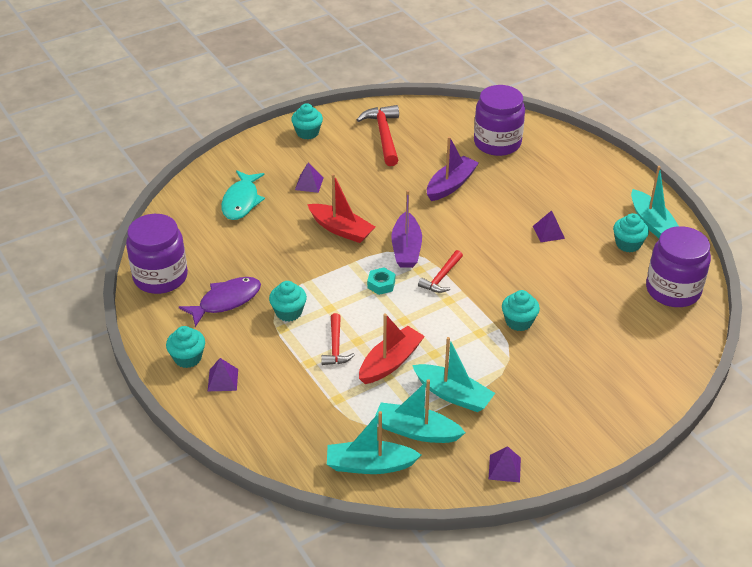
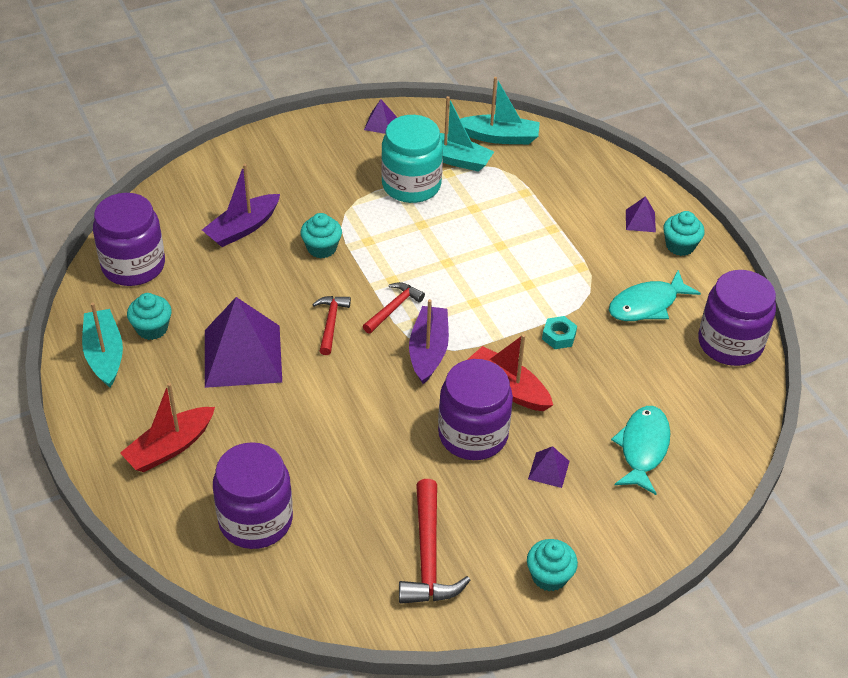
camera: 175 degrees left, 5 degrees up
purple fish [179,277,261,327] -> turquoise fish [609,270,701,321]
turquoise cupcake [269,281,307,321] -> none
red hammer [321,313,355,365] -> red hammer moved to [312,296,351,355]
red boat [359,313,425,384] -> red boat moved to [120,383,215,472]
turquoise nut [367,267,395,295] -> turquoise nut moved to [542,316,577,349]
turquoise boat [412,337,495,412] -> turquoise jar [381,115,443,203]
purple boat [427,136,479,201] -> purple boat moved to [202,164,280,247]
purple pyramid [533,210,565,242] -> purple pyramid [205,297,282,388], size x2.33
none -> purple jar [438,359,513,460]

